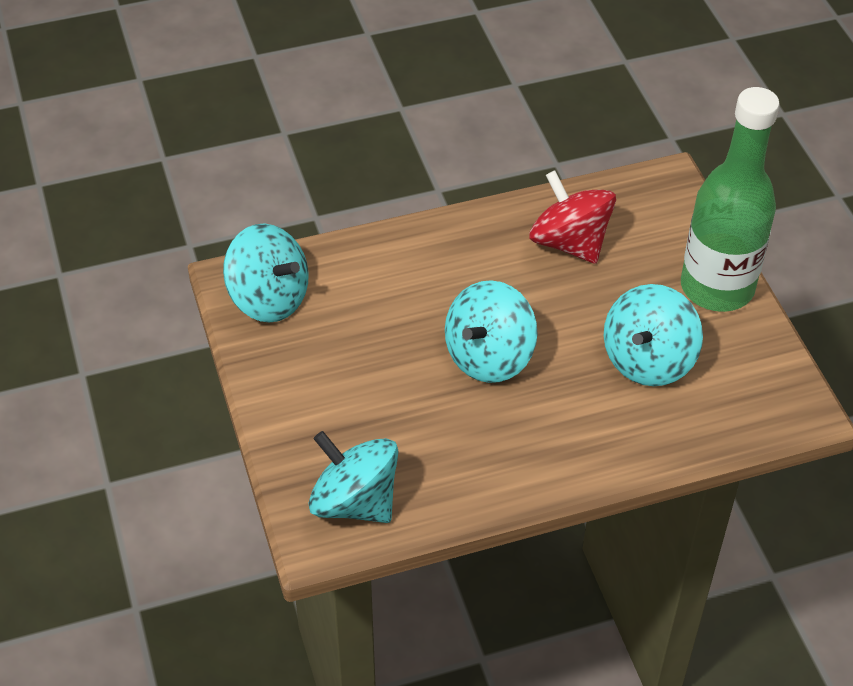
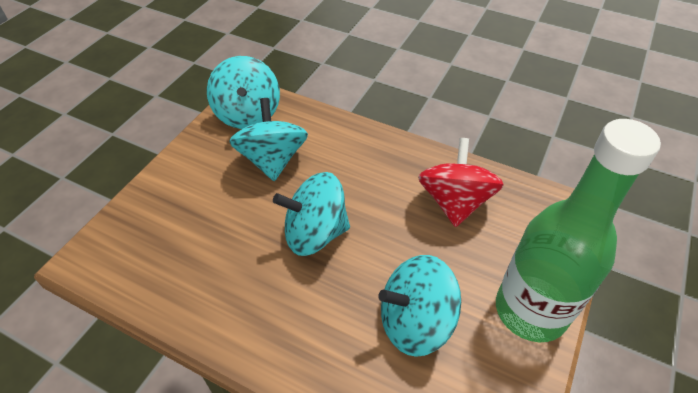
camera: 45 degrees right, 0 degrees up
turquoise spinning top [309,431,398,523] -> turquoise spinning top moved to [229,98,308,181]

